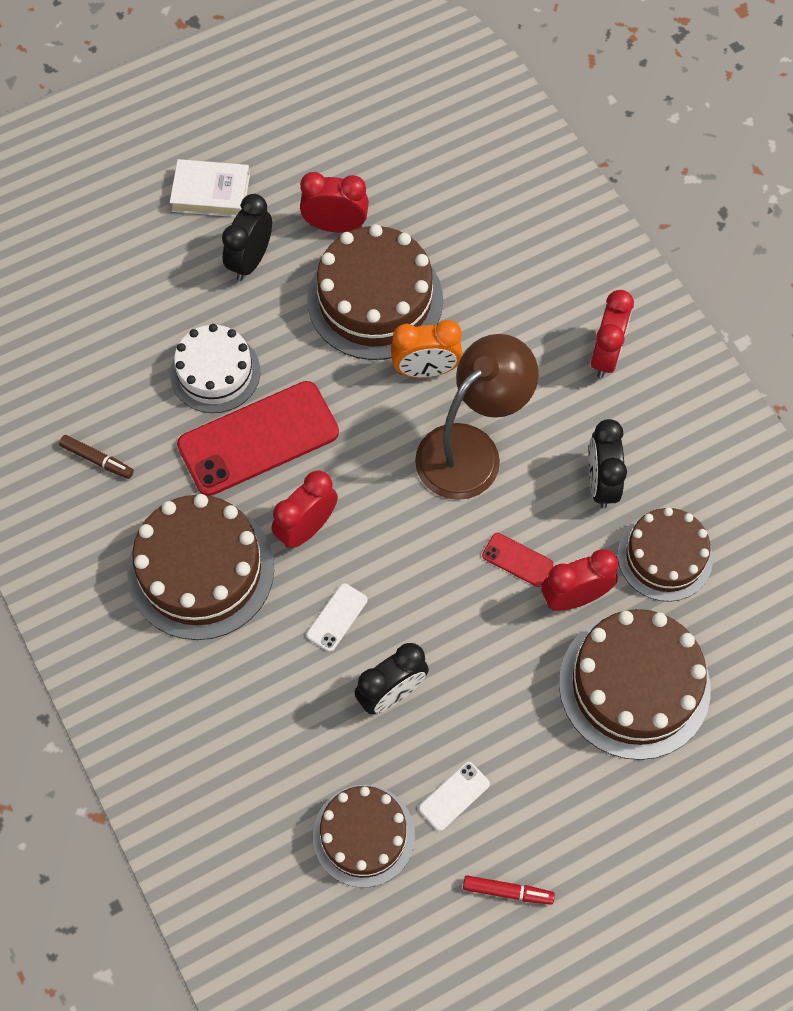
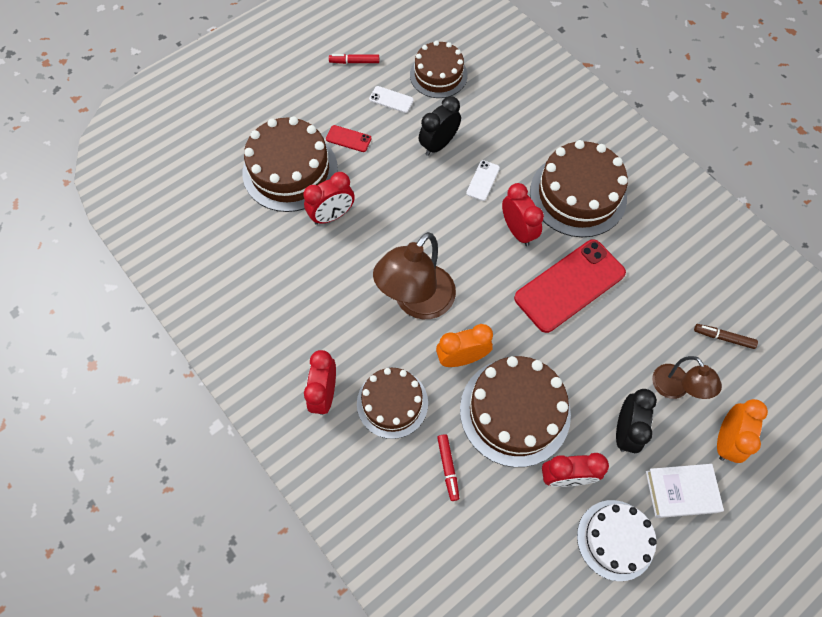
camera: 170 degrees right, 0 degrees up
brown marker [59,435,134,479] -> brown marker moved to [694,324,758,349]
white cake [170,324,260,413] -> white cake moved to [577,500,657,581]
red clock [272,470,338,548] -> red clock turned 60 degrees counterclockwise [502,183,544,246]
white phone [419,762,490,831] -> white phone turned 75 degrees clockwise [369,86,414,113]
red phone [482,533,553,587] -> red phone moved to [326,125,371,152]
black clock [589,419,627,509] -> none
brown cake [618,507,713,602] -> brown cake moved to [357,368,428,439]
none -> red marker [437,434,459,501]
none -> brown lamp [652,356,722,399]
none -> orange clock [717,399,768,463]

